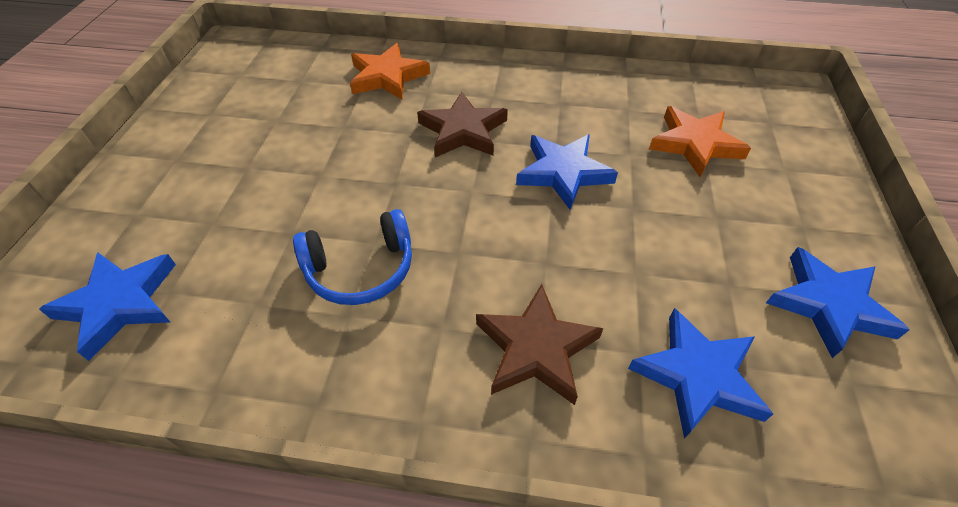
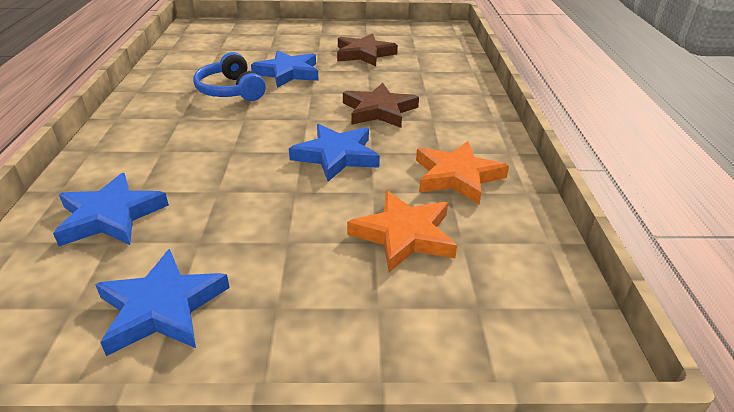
camera: 80 degrees right, 15 degrees down
blue star [39,253,176,361] -> blue star moved to [251,50,319,88]
orange star [350,43,430,100] -> orange star moved to [416,141,509,204]
brown star [476,284,603,405] -> brown star moved to [337,33,398,66]

